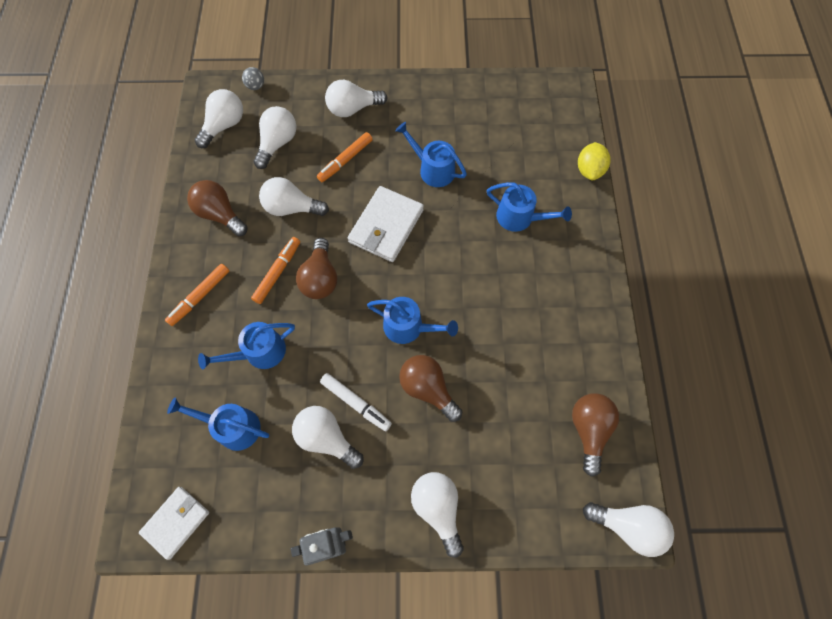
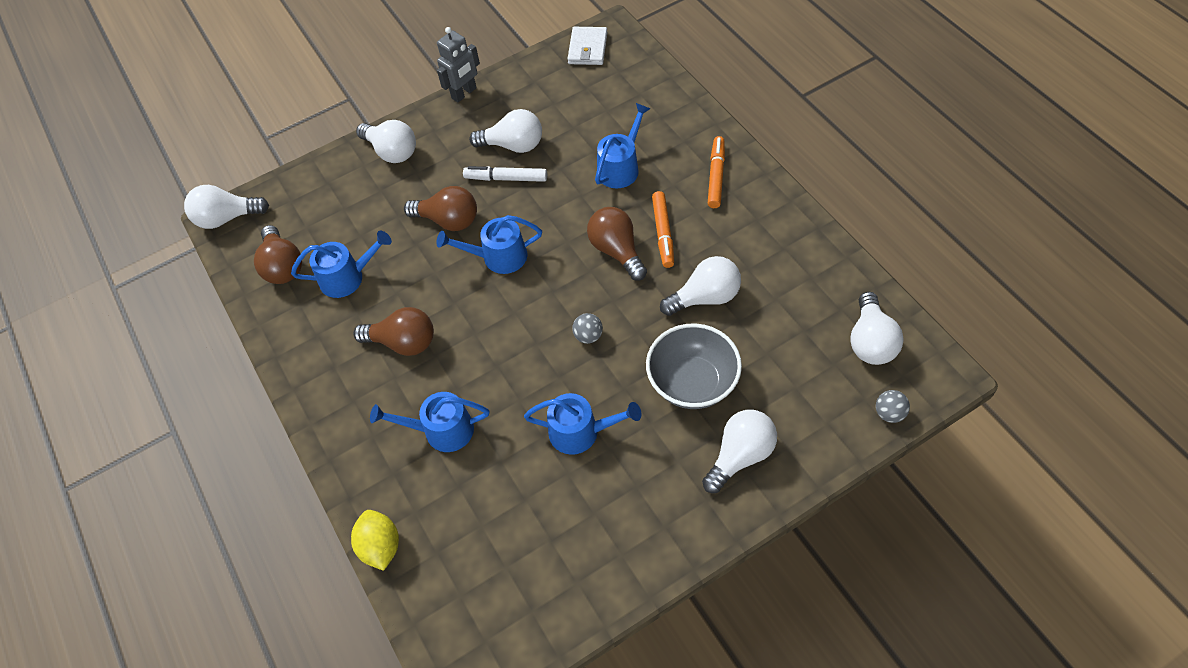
camera: 155 degrees right, 10 degrees down
blue watering can [167,398,269,451] -> blue watering can moved to [291,231,392,298]
brown light bulb [187,180,248,236] -> brown light bulb moved to [353,307,434,356]
white light bulb [253,106,296,169] -> none
orange marker [317,132,373,182] -> grey bowl [646,323,742,409]
white wallet [348,186,424,262] -> grey ball [572,313,603,344]

